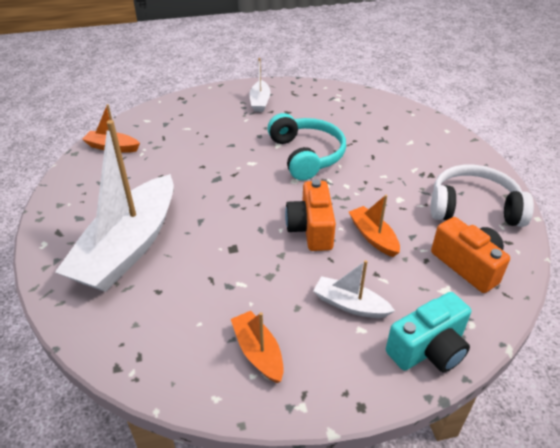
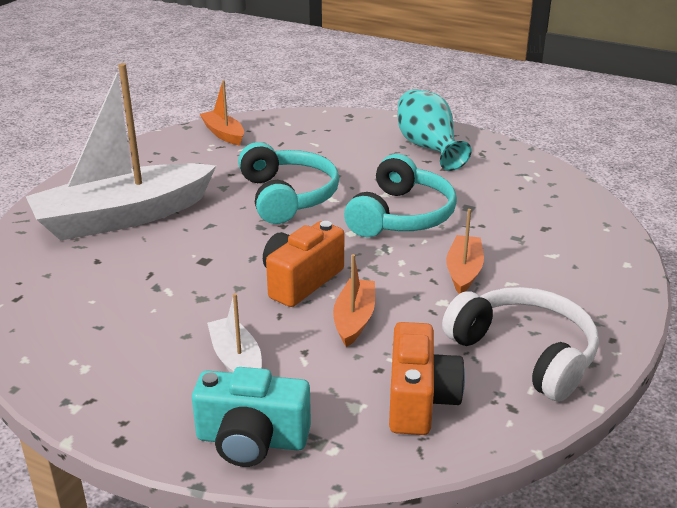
camera: 40 degrees right, 10 degrees down
orange boat [231,311,284,383] -> orange boat moved to [446,209,484,294]
white boat [249,58,271,112] -> turquoise vase [398,89,472,171]
none -> turquoise headphones [238,142,339,224]

